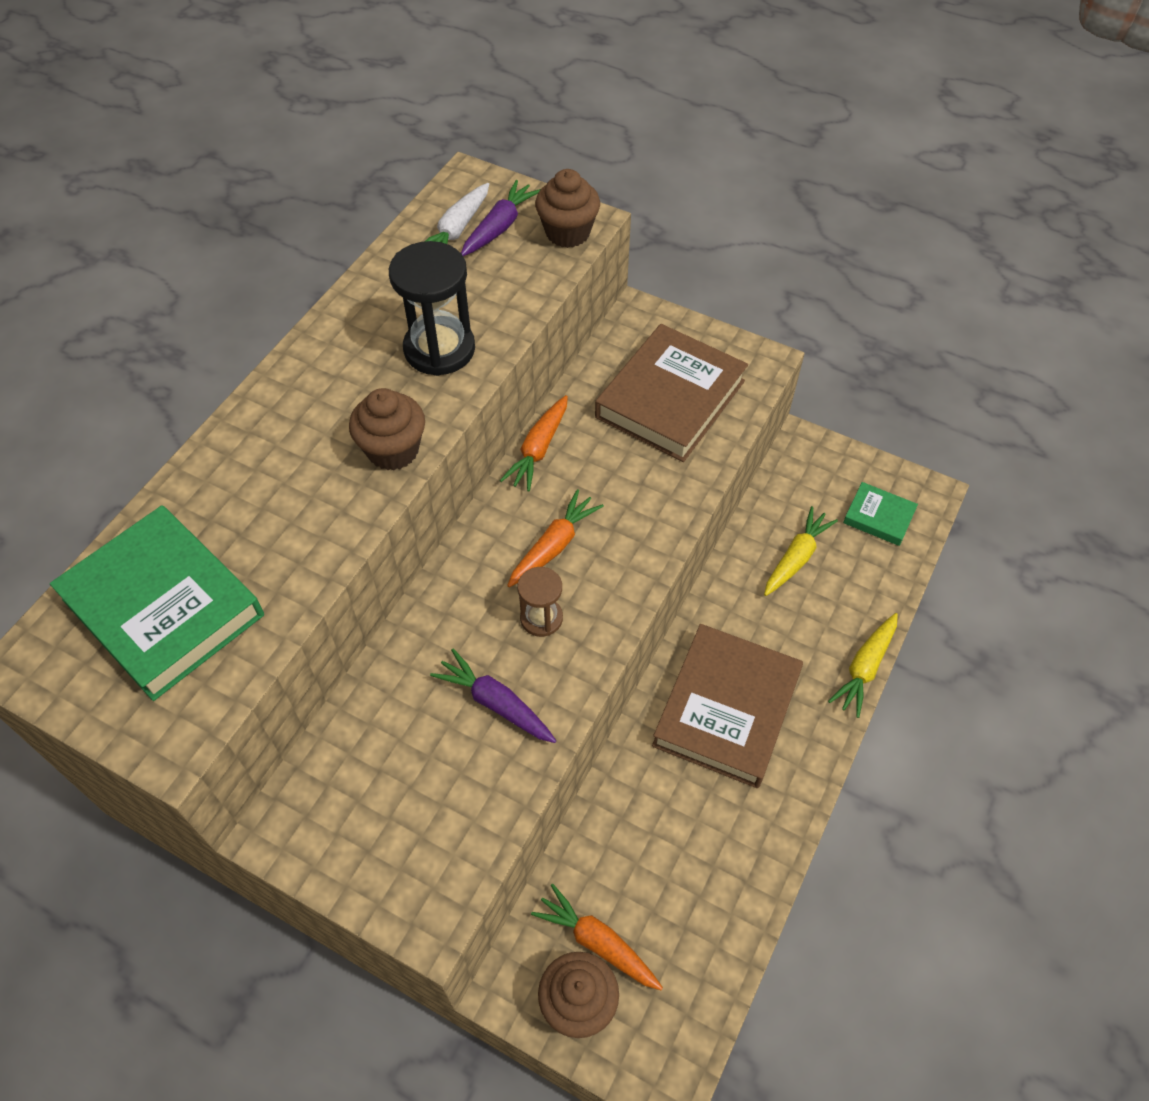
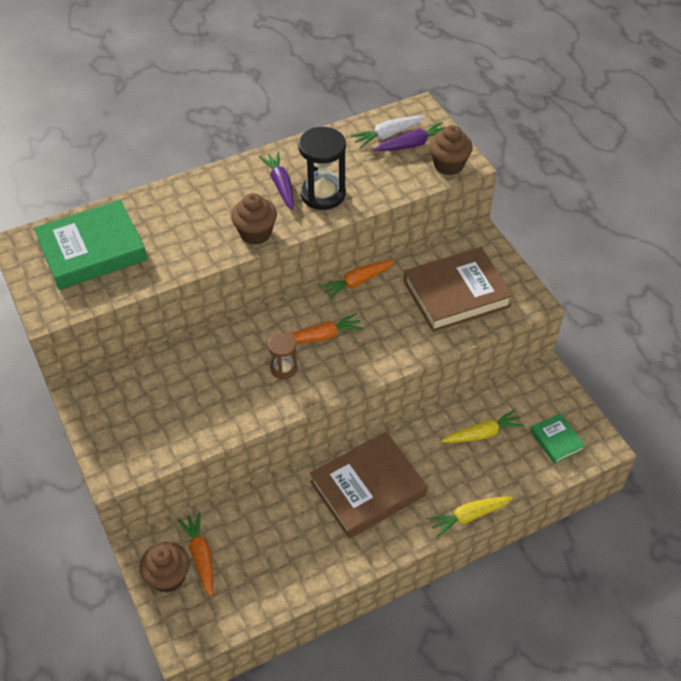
camera: 35 degrees right, 5 degrees down
green book [50,505,264,701] -> green book turned 75 degrees clockwise [34,200,147,290]
purple carrot [430,649,556,743] -> purple carrot moved to [259,152,294,210]

